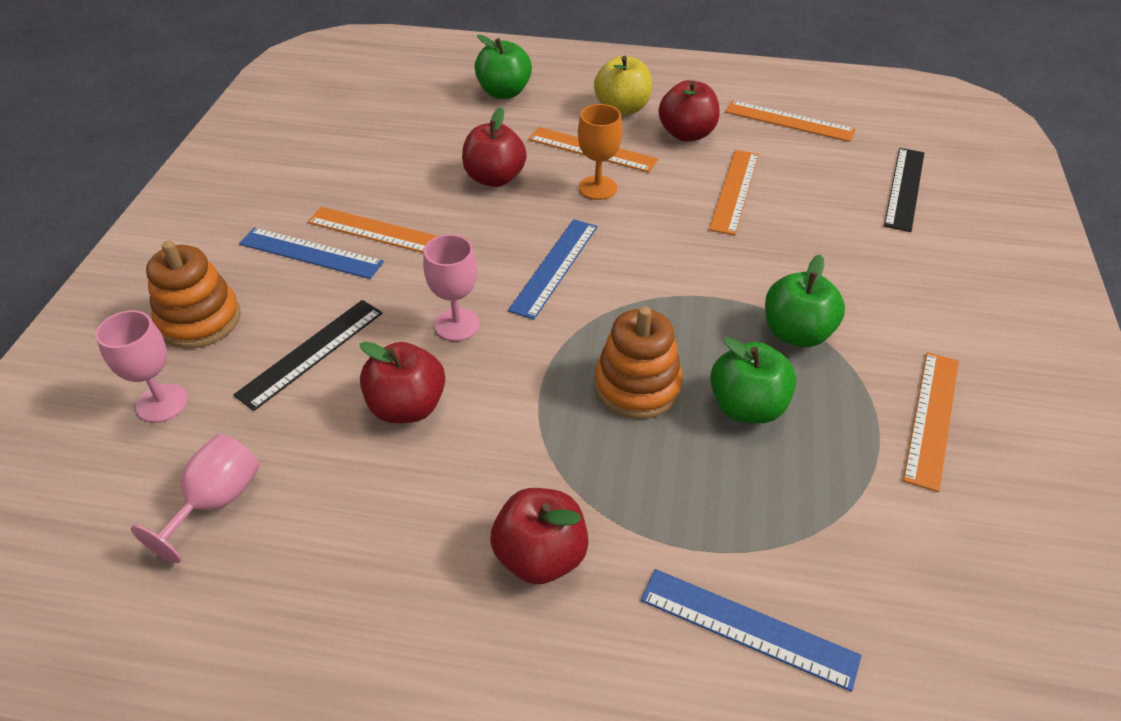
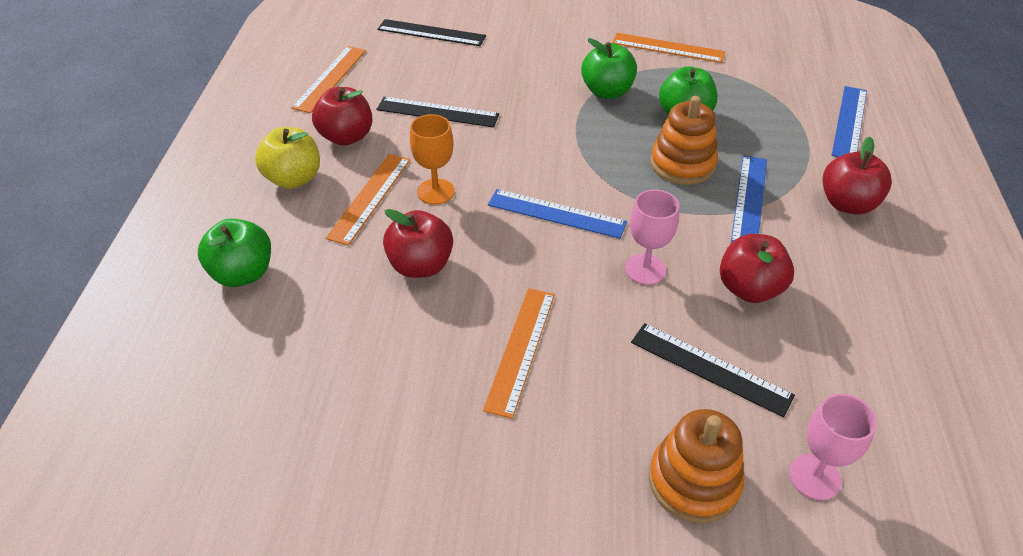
camera: 95 degrees left, 0 degrees up
pink goblet [131,434,259,563] -> none
blue ruler [239,227,384,279] -> blue ruler moved to [731,155,767,243]
orange ruler [709,150,759,235] -> black ruler [377,97,499,127]

